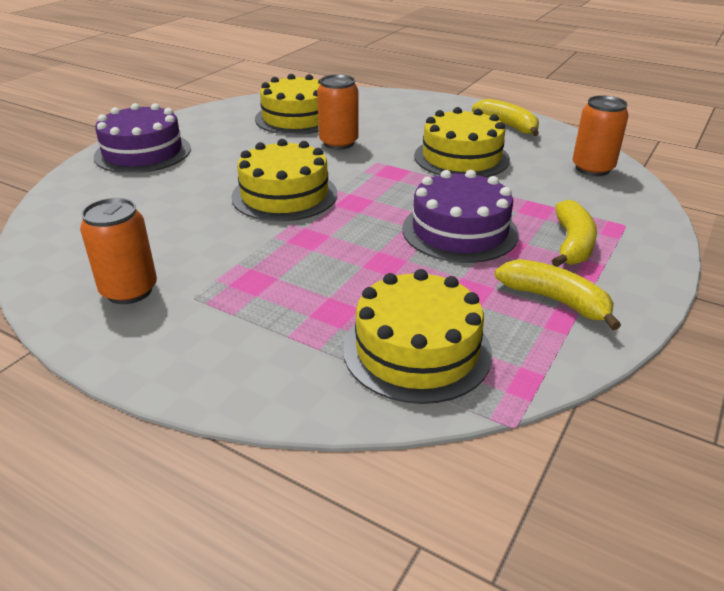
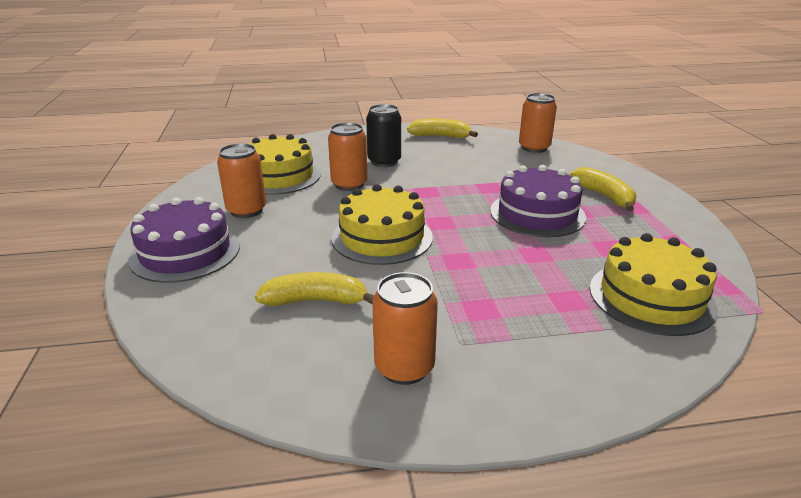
camera: 40 degrees left, 5 degrees down
yellow cake [414,107,510,177] -> none
yellow banana [495,259,621,330] -> yellow banana moved to [255,272,374,306]
none -> orange can [217,143,266,218]
none -> black can [366,104,401,167]

